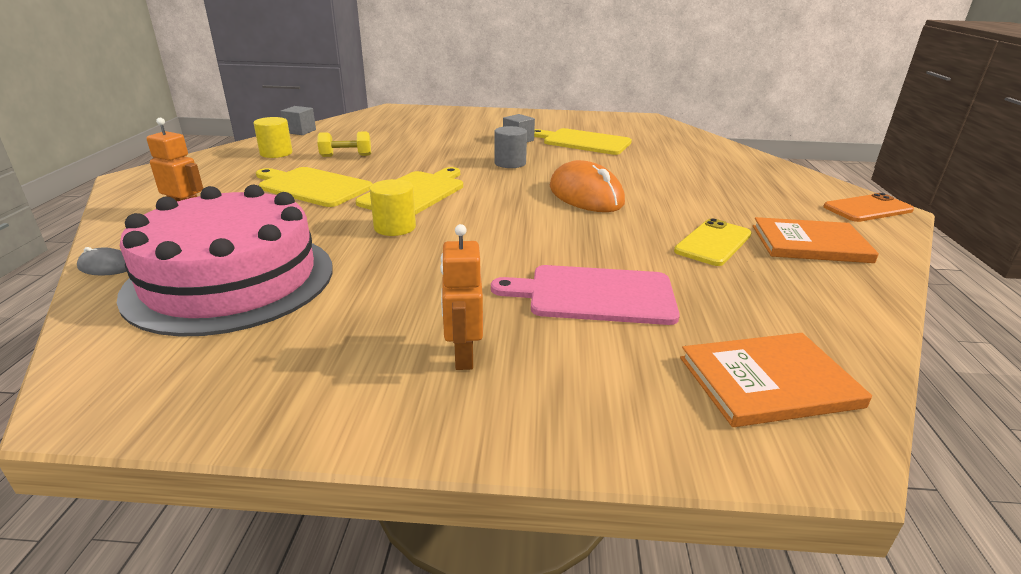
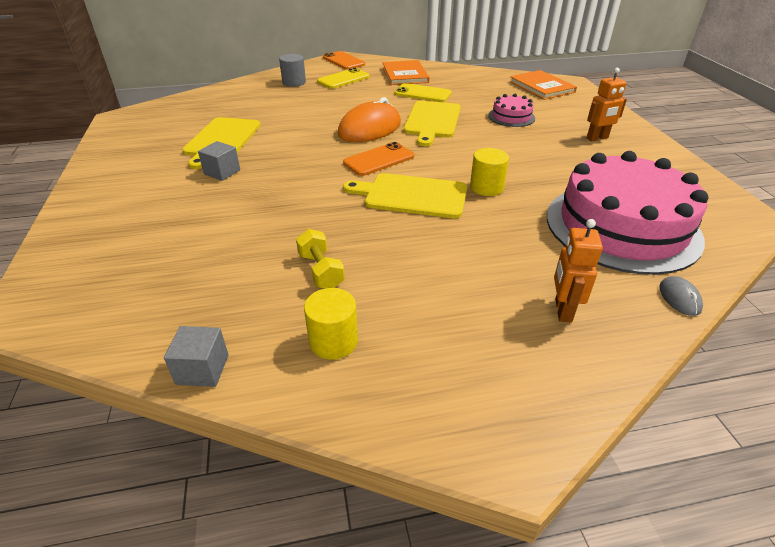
camera: 105 degrees left, 10 degrees up
yellow cutting board [256,167,373,207] -> yellow cutting board moved to [404,101,461,146]
pink cutting board [491,265,680,325] -> pink cake [488,94,535,127]
grey cylinder [494,126,527,168] -> grey cylinder moved to [279,54,306,87]
none -> yellow phone [317,68,370,89]
none -> orange phone [343,142,414,176]

